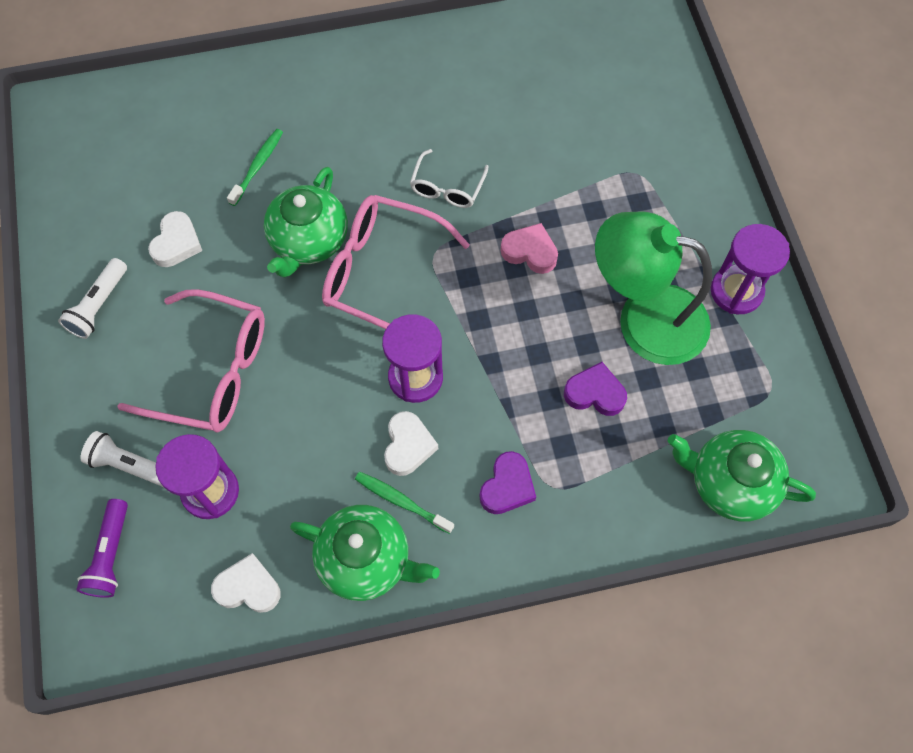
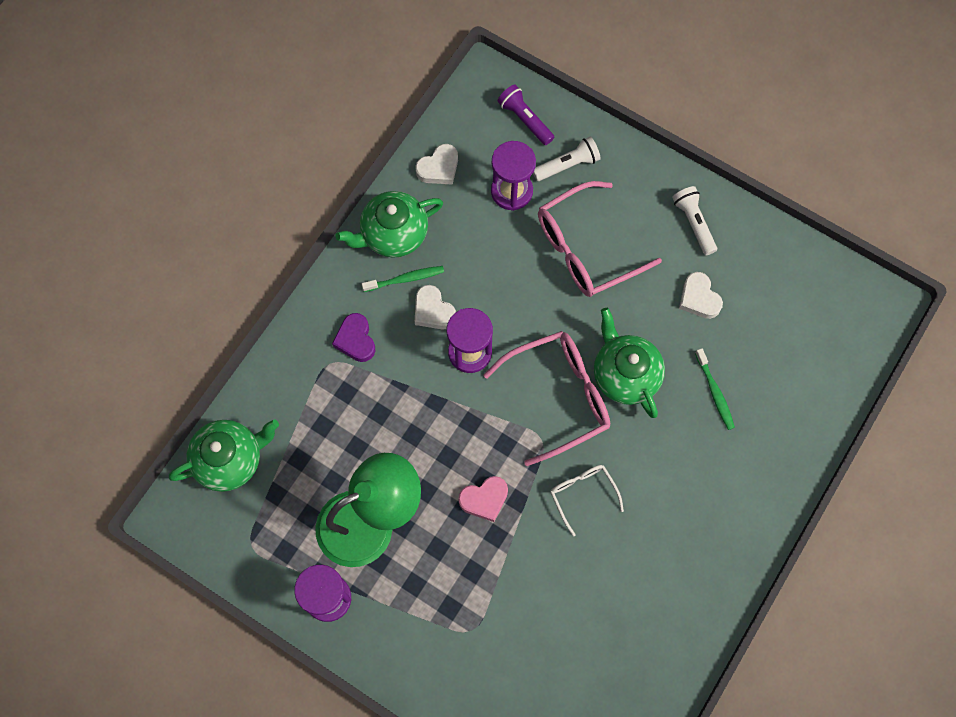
camera: 135 degrees right, 5 degrees up
purple heart [564,362,627,416] -> none

